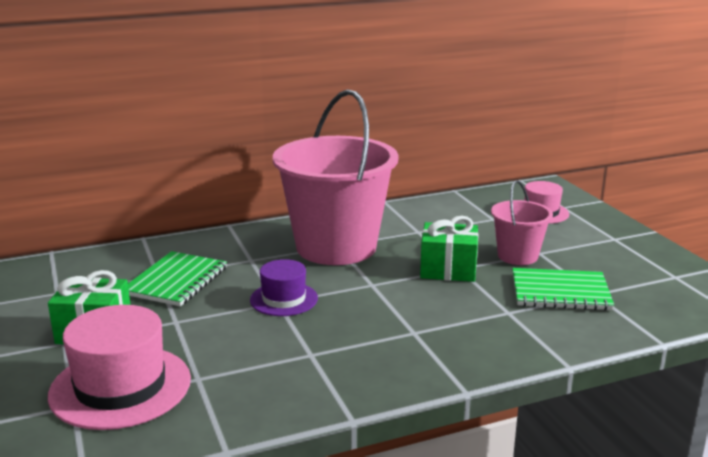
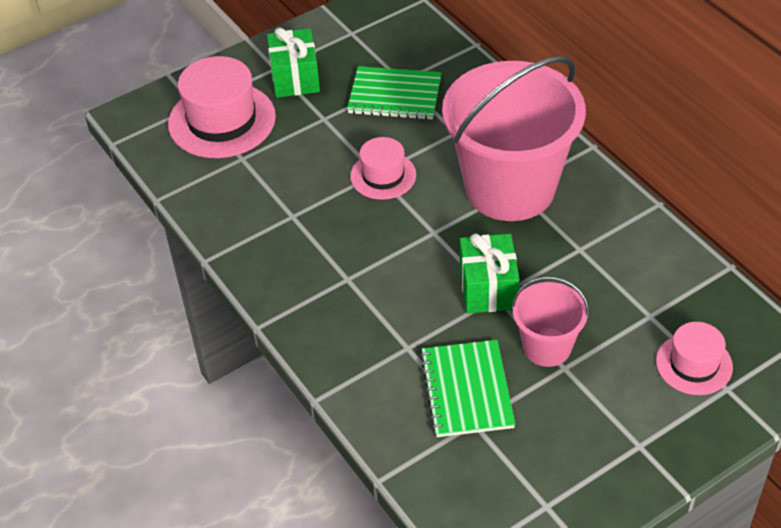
camera: 80 degrees right, 25 degrees up
purple hat [250,259,318,316] -> pink hat [350,137,416,200]

